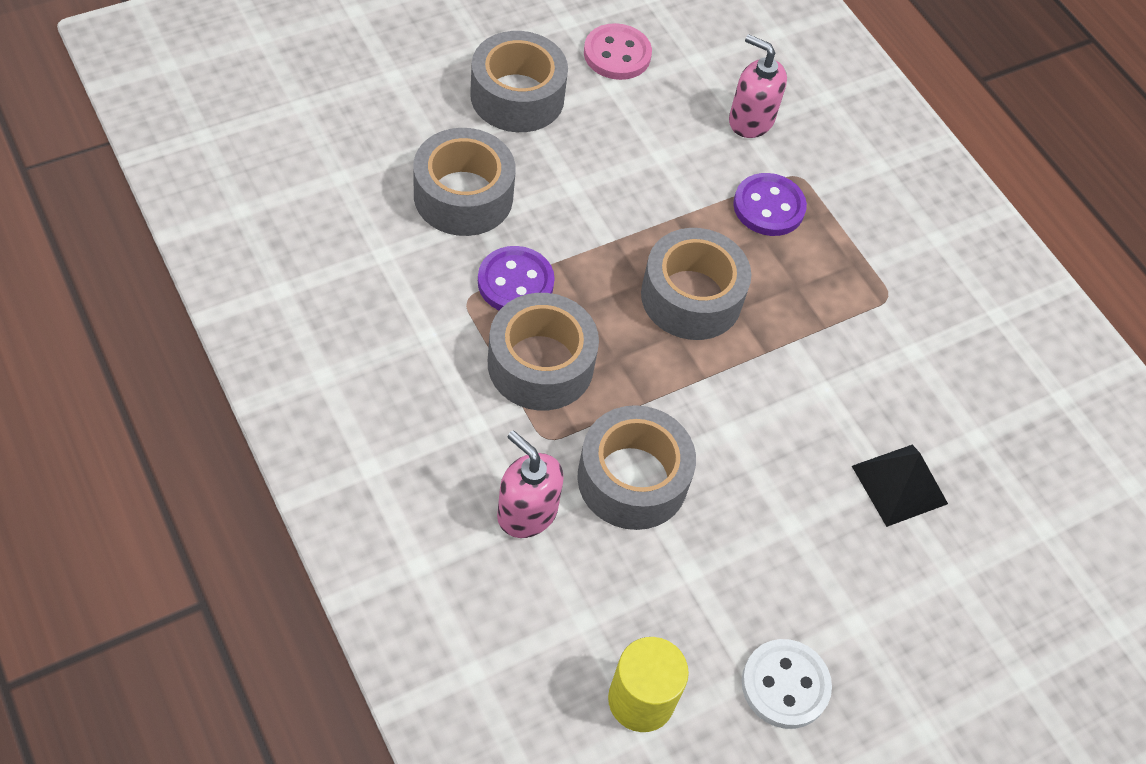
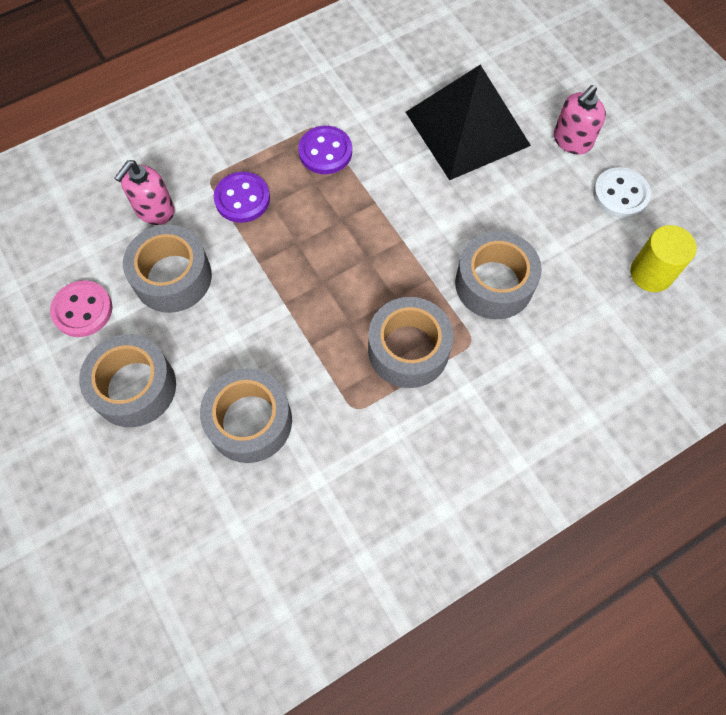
camera: 85 degrees left, 10 degrees up
purple button [478,246,555,310] -> purple button moved to [298,126,352,174]
pink soap dispenser [497,431,564,538] -> pink soap dispenser moved to [554,85,606,155]
grey tape [641,228,752,340] -> grey tape moved to [123,225,212,313]
black pyramid [852,445,948,527] -> black pyramid [406,65,531,180], size x1.97

